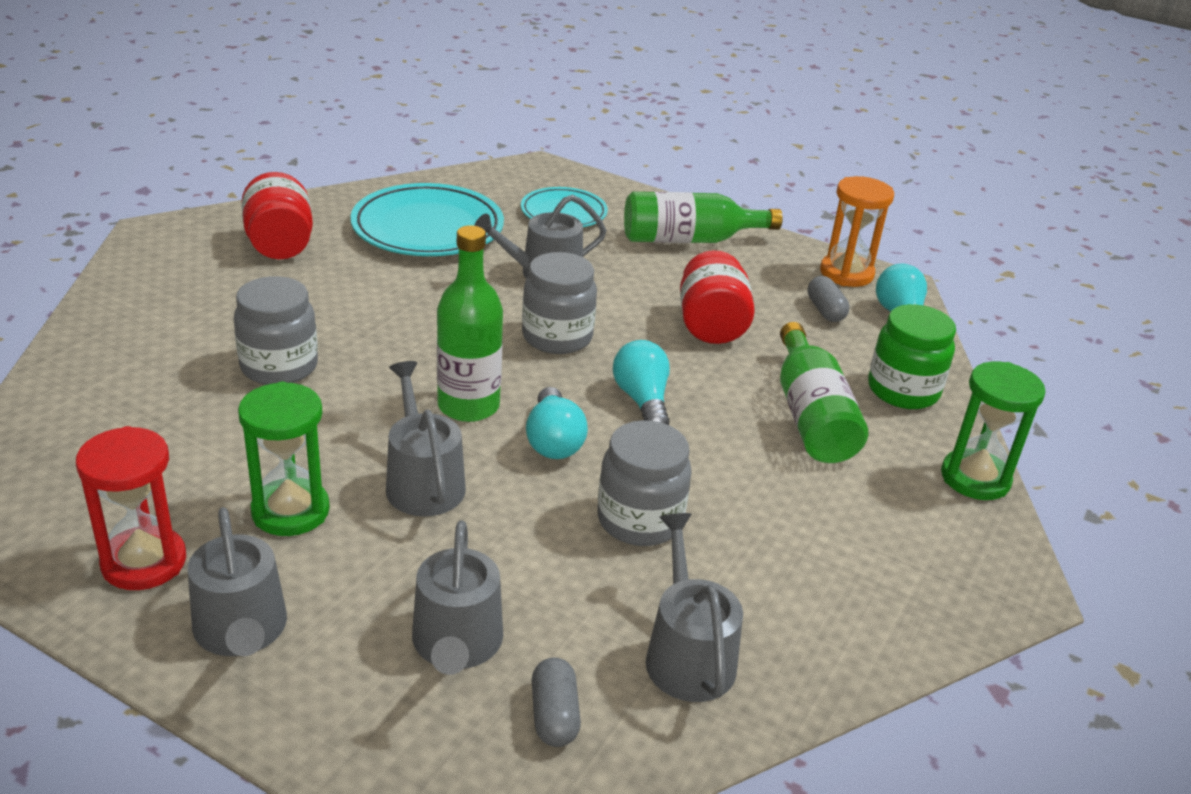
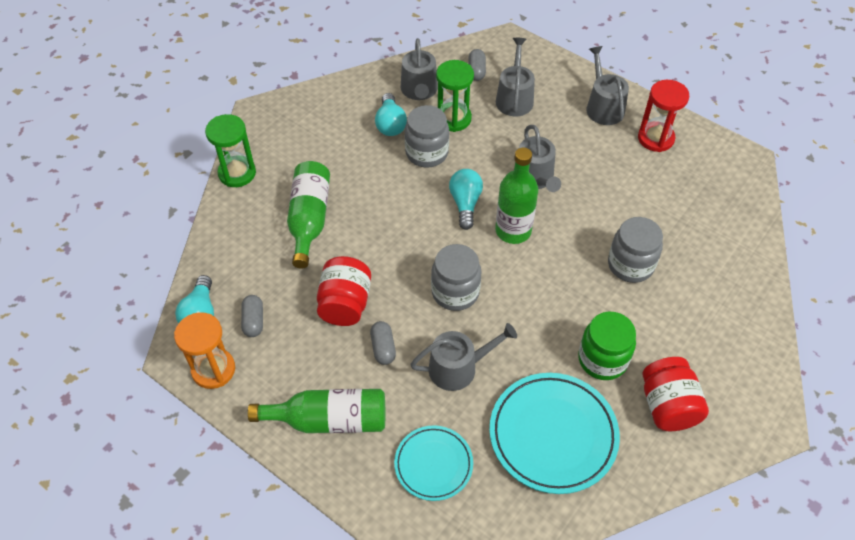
camera: 170 degrees left, 20 degrees up
green hourglass [238,382,330,536] -> green hourglass moved to [436,60,474,132]
turquoise light bulb [613,340,670,425] -> turquoise light bulb moved to [375,93,407,136]
green jar [868,304,956,409] -> green jar moved to [578,312,636,380]
none -> grey capsule [370,321,396,365]

